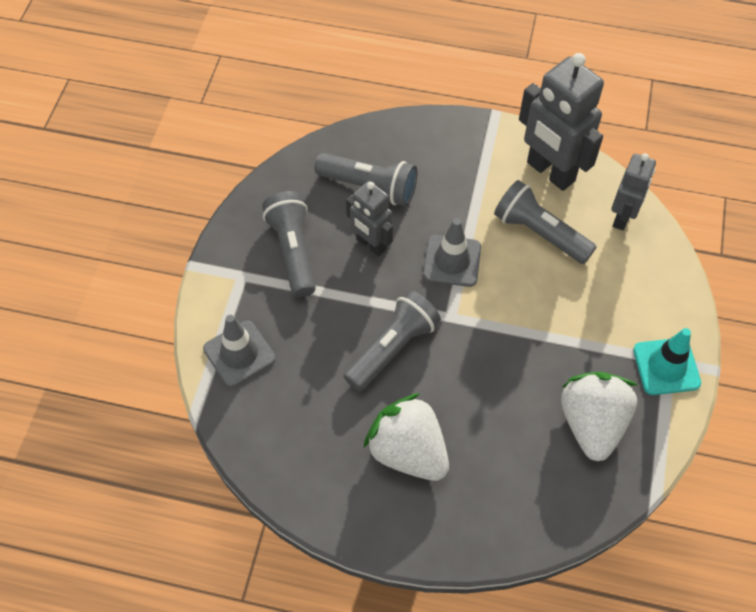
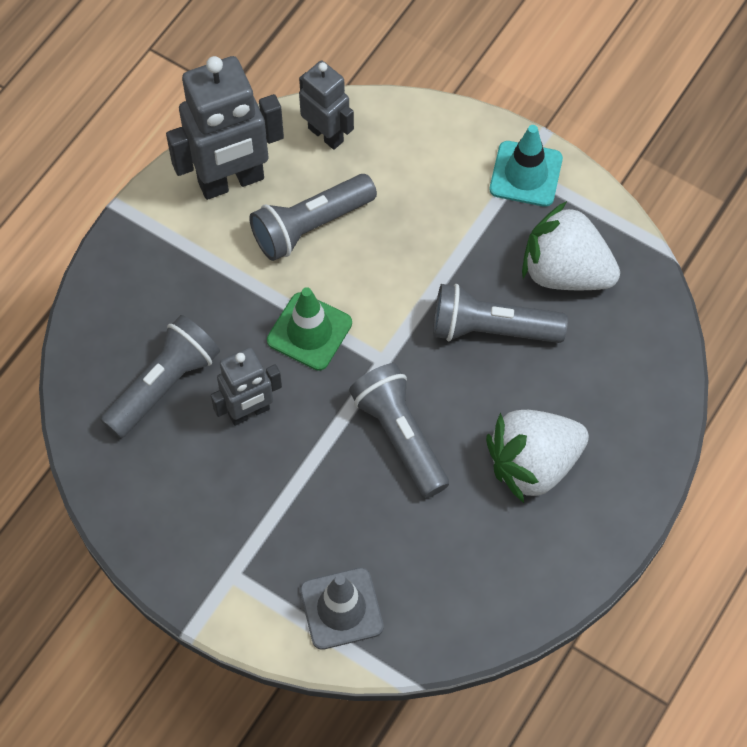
camera: 70 degrees left, 5 degrees up
grey flashlight [262,191,316,297] -> grey flashlight moved to [433,284,568,343]
grey traffic cone [423,218,481,287] -> green traffic cone [267,287,352,371]

